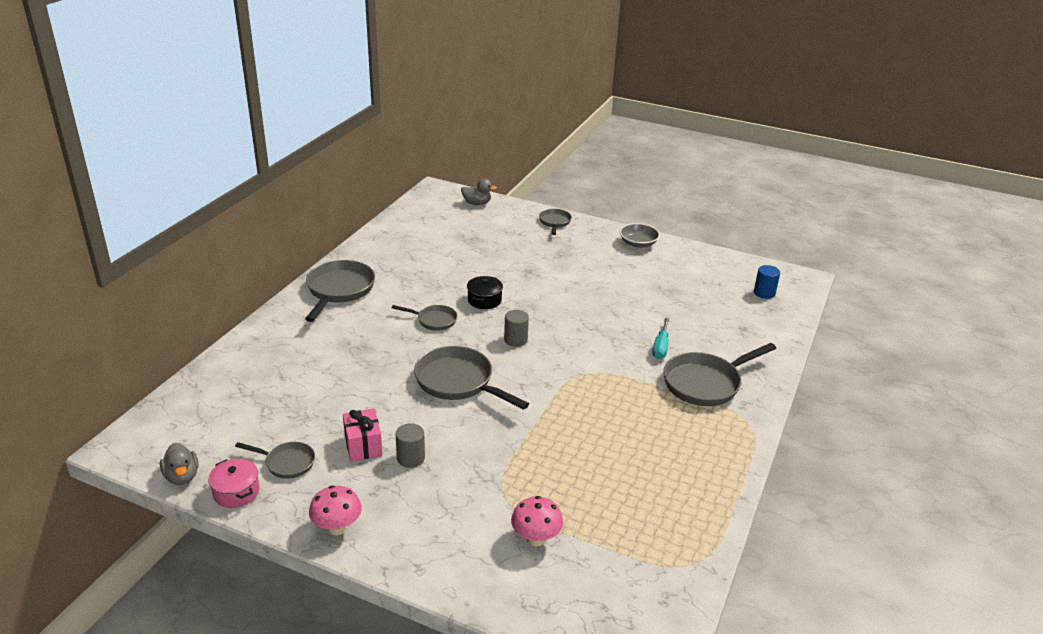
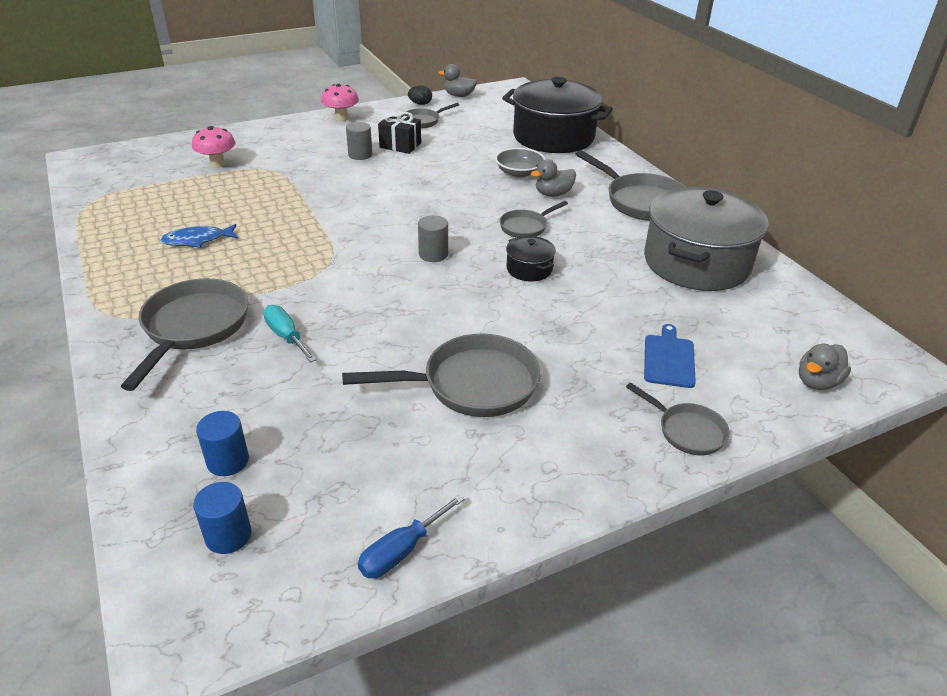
camera: 130 degrees right, 5 degrees up
pink pot [208,459,260,508] -> black egg [408,85,432,105]
pink gift [343,409,383,461] -> black gift [378,112,421,154]
grey pan [414,346,529,410] -> grey pan moved to [342,334,541,417]
grey bowl [620,223,660,248] -> grey bowl moved to [495,148,545,178]
none -> blue fish [161,224,238,248]
none -> blue cylinder [196,411,249,476]
none -> blue screwdriver [358,494,465,578]
none -> black pot [502,77,613,153]
none -> grey duck [531,159,576,197]
none -> grey pot [644,187,769,291]
none -> blue cutting board [644,324,696,388]

